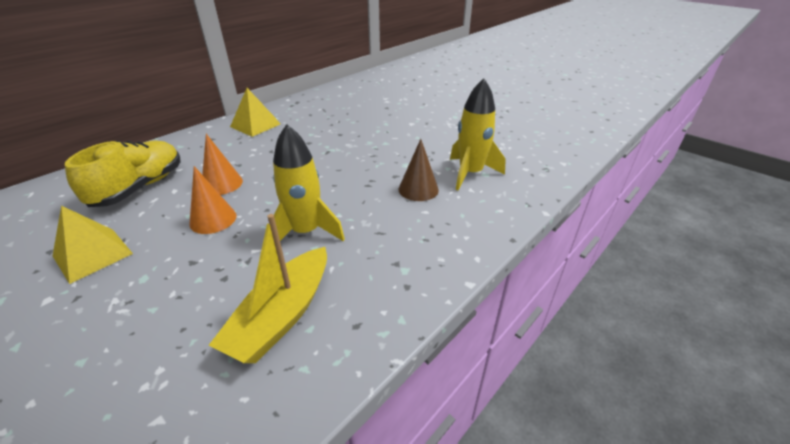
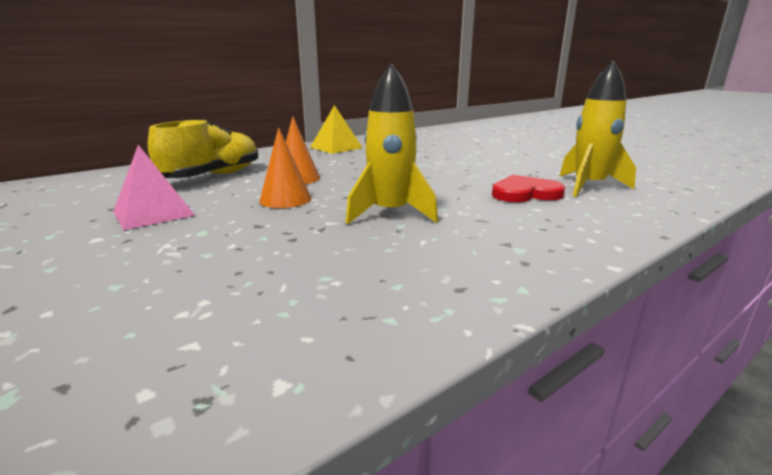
camera: 10 degrees right, 15 degrees down
yellow pyramid [53,206,133,284] -> pink pyramid [113,145,196,230]
yellow boat [209,214,327,363] -> none
brown cone [399,139,439,201] -> red heart [492,175,565,202]

